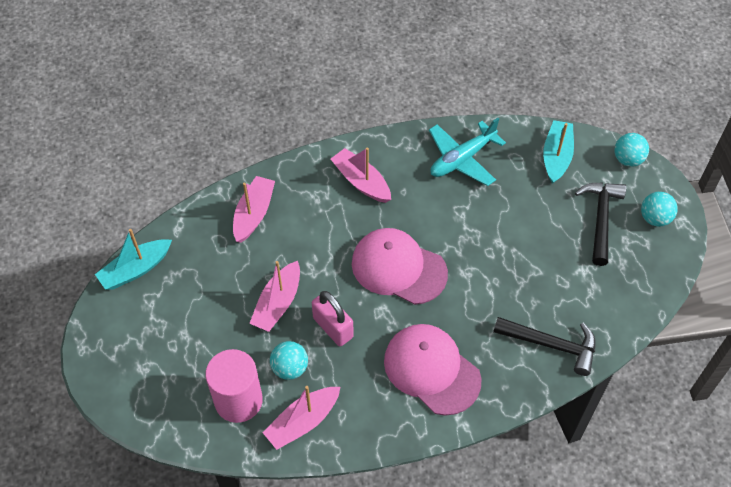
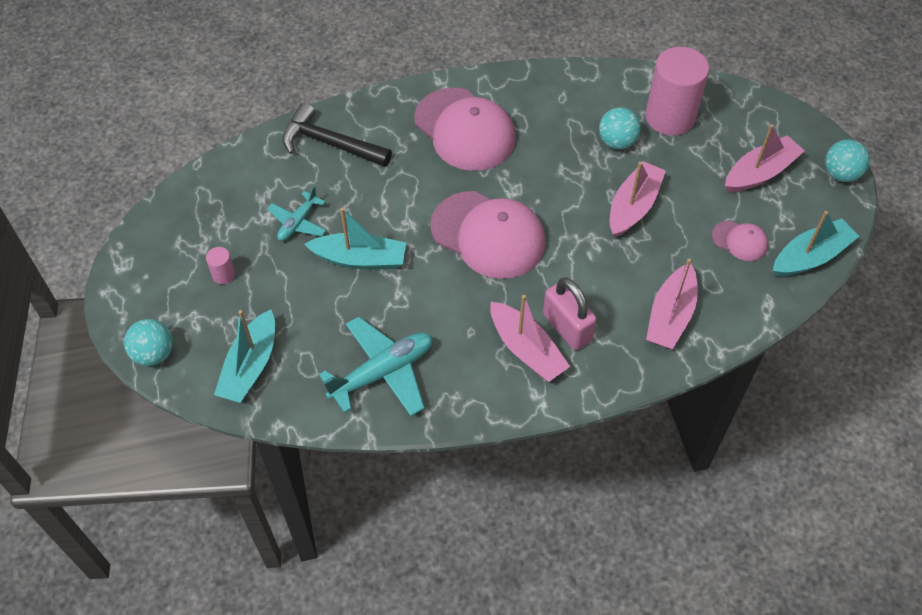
camera: 175 degrees left, 0 degrees up
pink boat [262,386,340,450] -> pink boat moved to [725,124,805,192]
pink padlock [312,291,354,346] -> pink padlock moved to [543,277,597,350]
black hammer [575,183,626,266] -> pink cylinder [206,247,235,284]
turquoise ball [641,192,678,227] -> turquoise ball moved to [825,139,870,182]
none -> turquoise plane [267,186,327,241]
none -> turquoise boat [305,208,406,269]
none -> pink cap [712,220,768,261]

